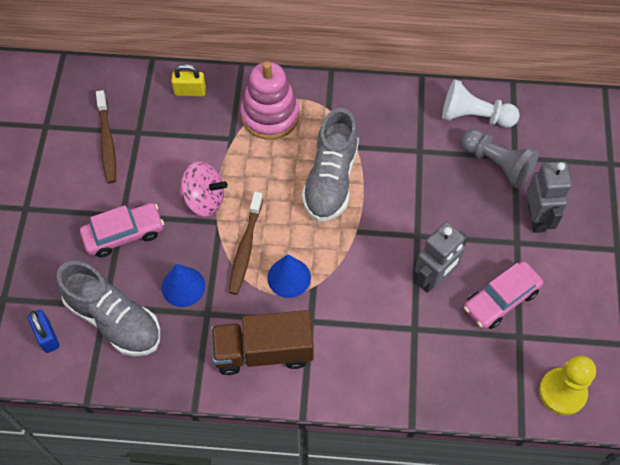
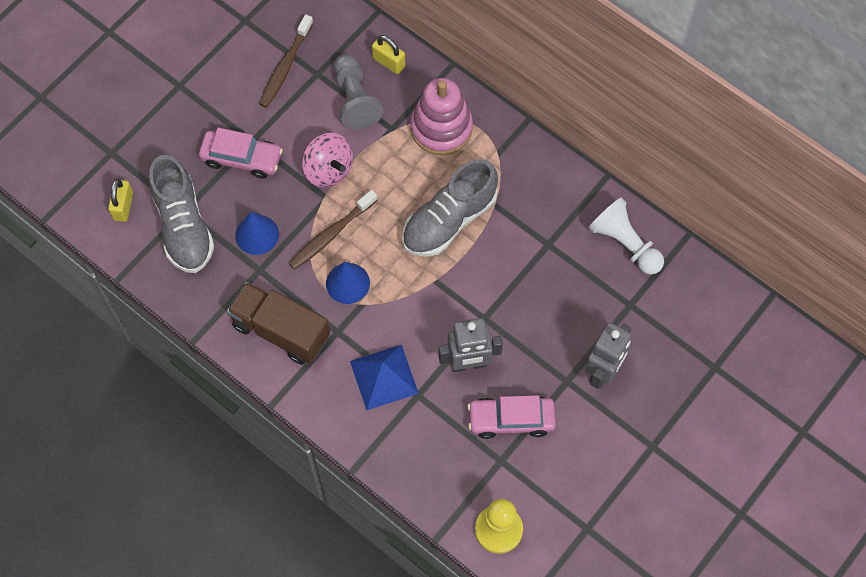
camera: 35 degrees right, 5 degrees up
blue padlock [28,310,60,353] -> yellow padlock [108,178,133,222]
grey pawn [461,129,539,189] -> grey pawn moved to [334,54,384,130]
none -> blue pyramid [350,345,419,410]

